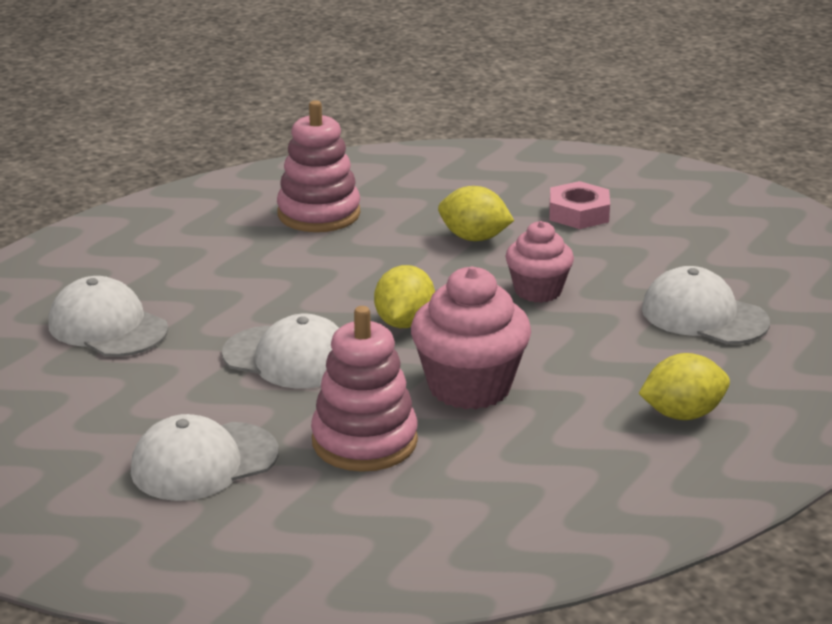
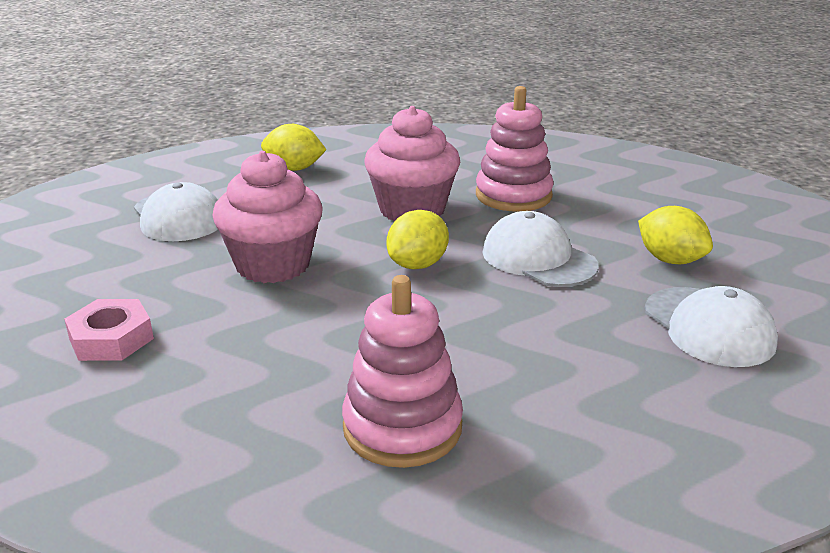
camera: 155 degrees left, 0 degrees up
white cap [131,414,279,501] -> none
yellow lemon [438,186,514,241] -> yellow lemon moved to [638,206,713,264]
pink cupcake [505,221,574,303] -> pink cupcake [212,151,323,283], size x1.58

